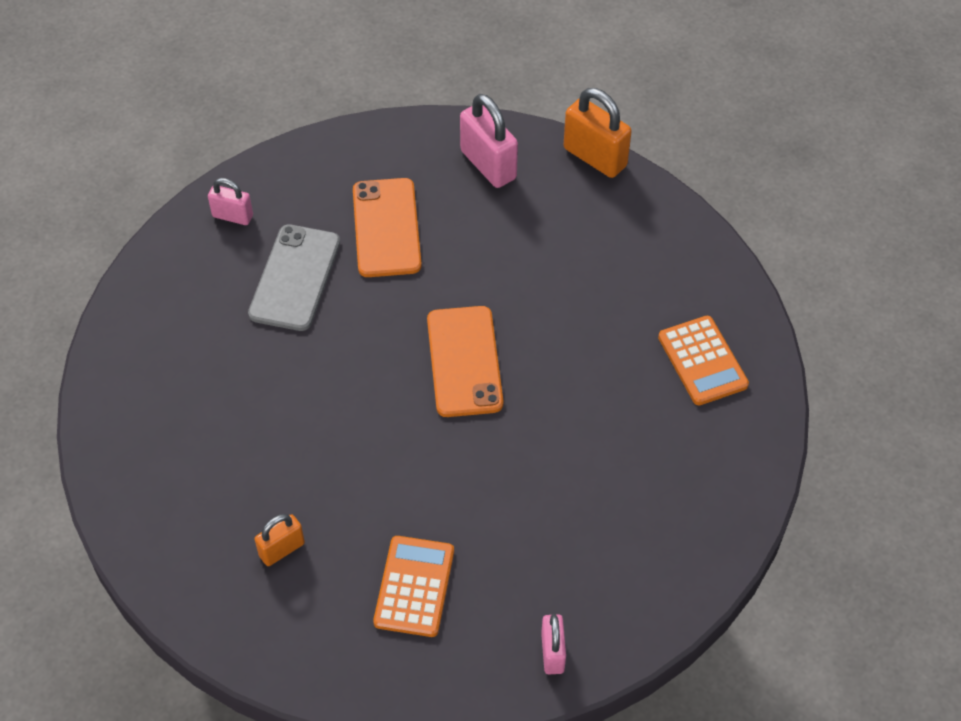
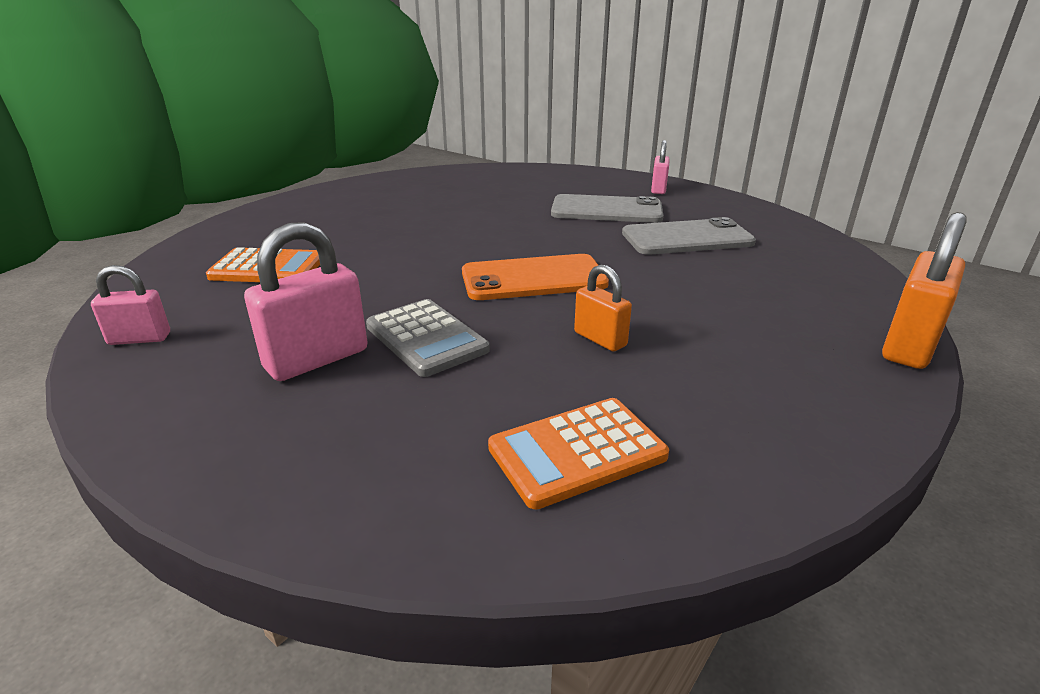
camera: 85 degrees right, 25 degrees down
orange padlock [255,514,305,566] -> orange padlock moved to [574,265,632,352]
orange phone [353,178,422,277] -> grey phone [622,217,756,255]
pink padlock [460,94,518,188] -> pink padlock moved to [244,222,368,381]
none -> grey calculator [366,299,490,377]

